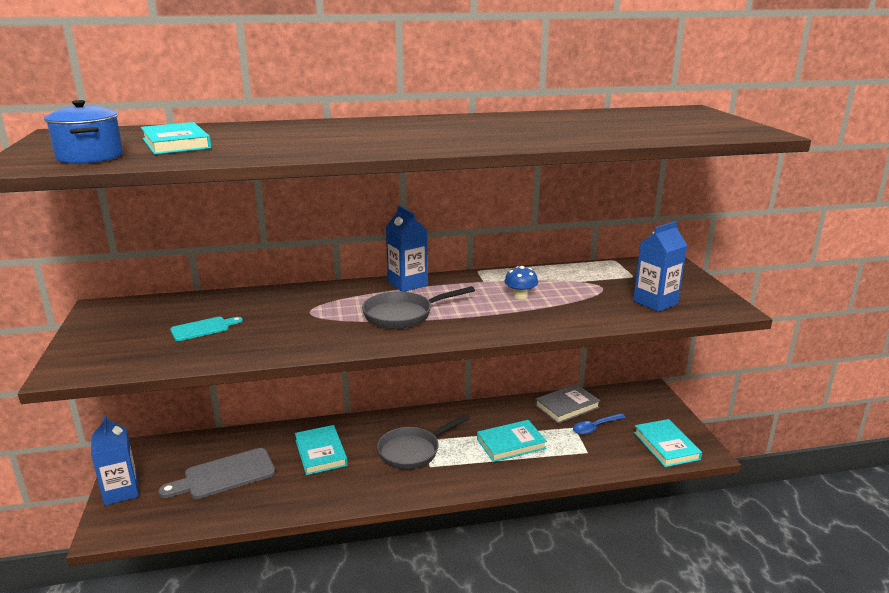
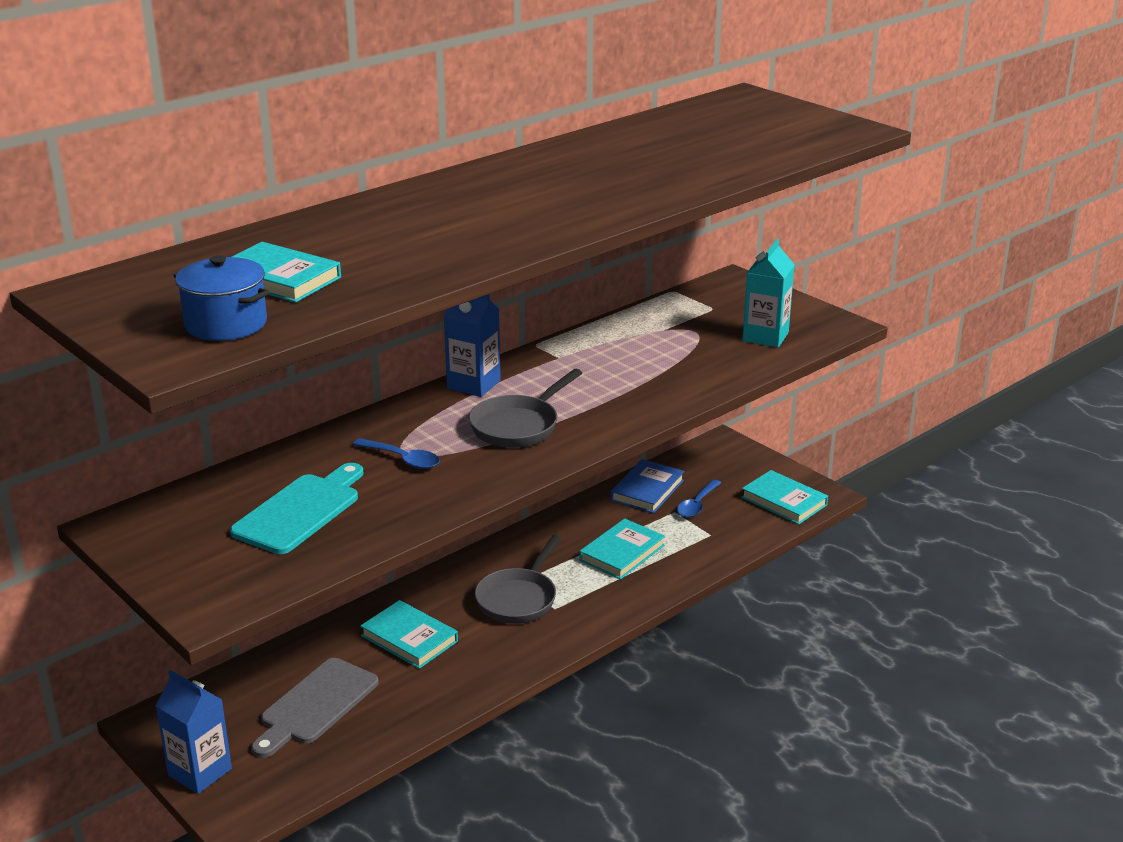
camera: 30 degrees left, 5 degrees up
turquoise cutting board [170,317,243,341] -> turquoise cutting board [230,463,363,554], size x1.76
blue mushroom [504,266,538,300] -> none
grey book [535,384,600,424] -> blue book [610,459,685,513]
blue carton [633,221,687,312] -> turquoise carton [743,239,795,348]
none -> blue spoon [353,438,440,469]

